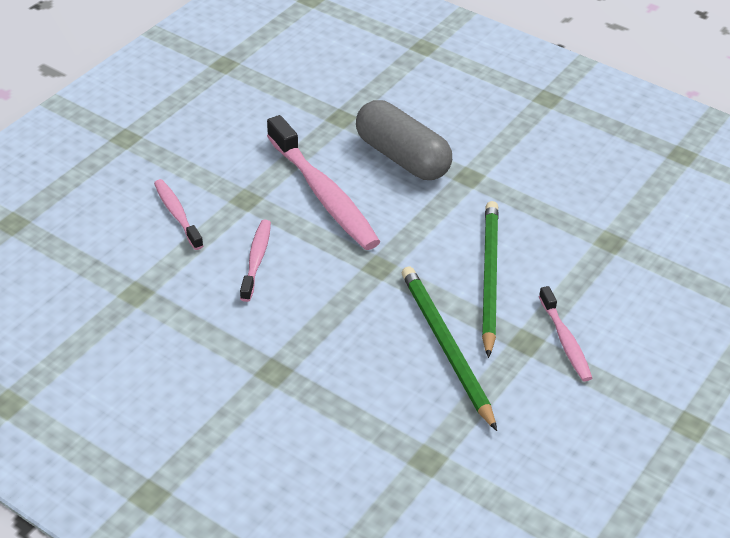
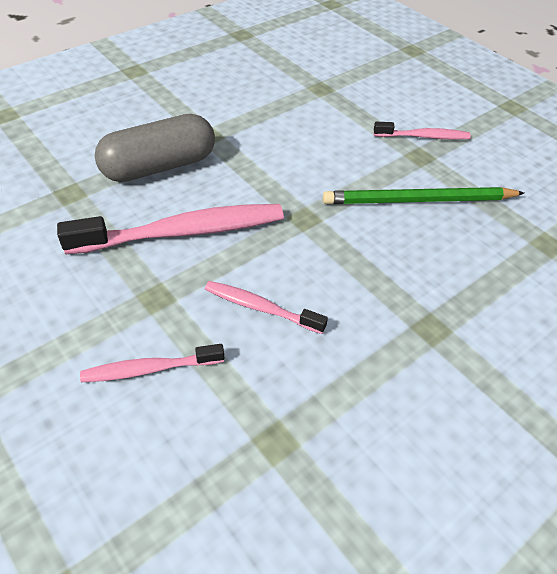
camera: 75 degrees left, 5 degrees up
green pencil [482,201,499,358] -> none

